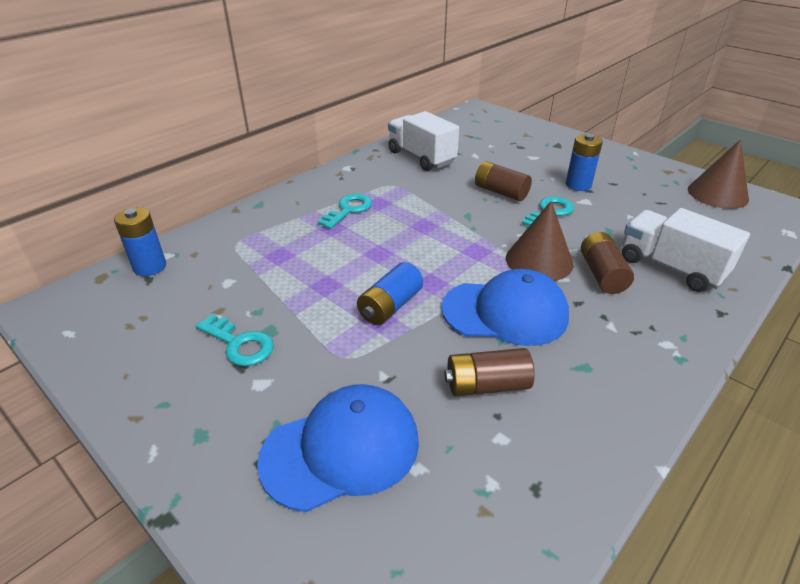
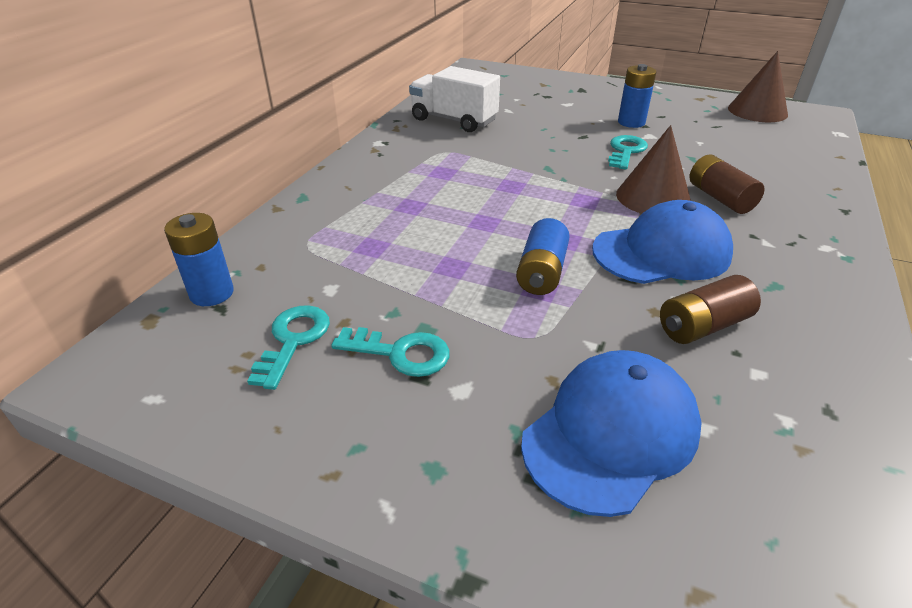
camera: 20 degrees left, 0 degrees up
turquoise key [318,194,372,229] -> turquoise key moved to [247,305,330,390]
brown battery [475,161,532,201] -> none
white truck [622,208,750,292] -> none

